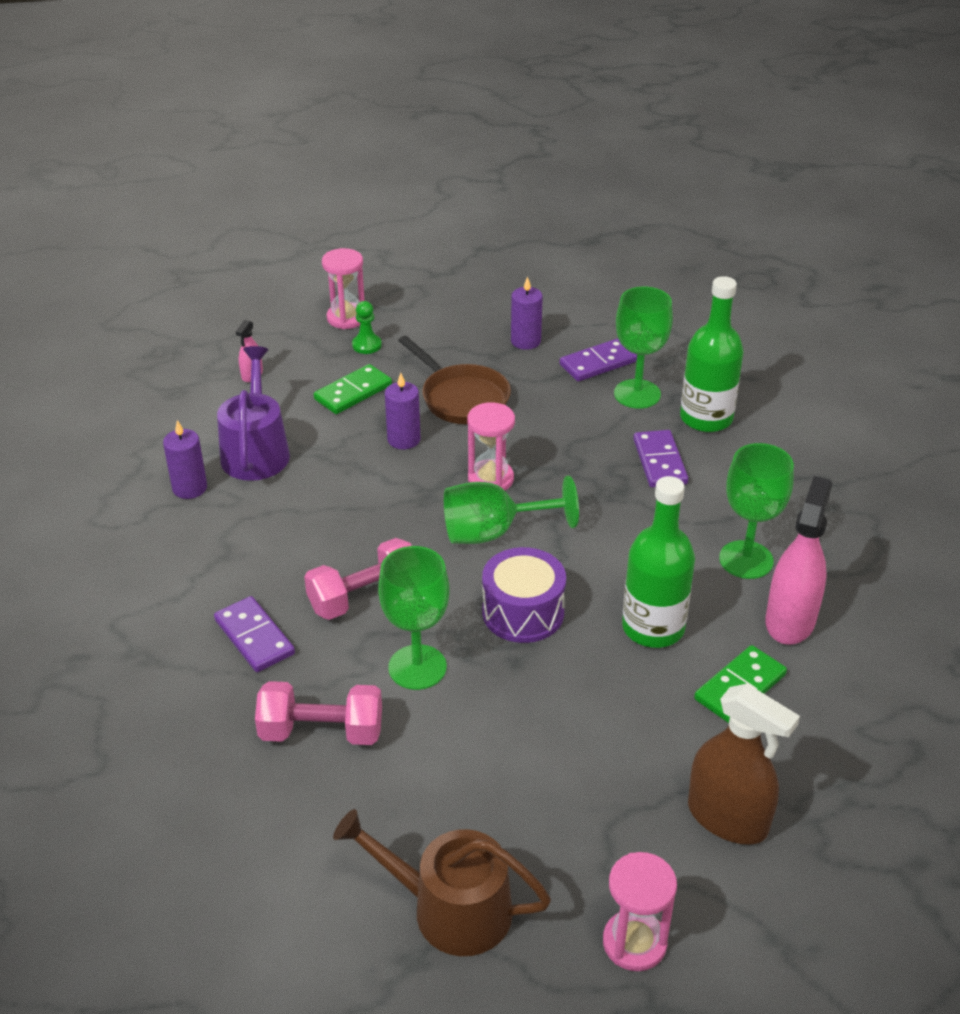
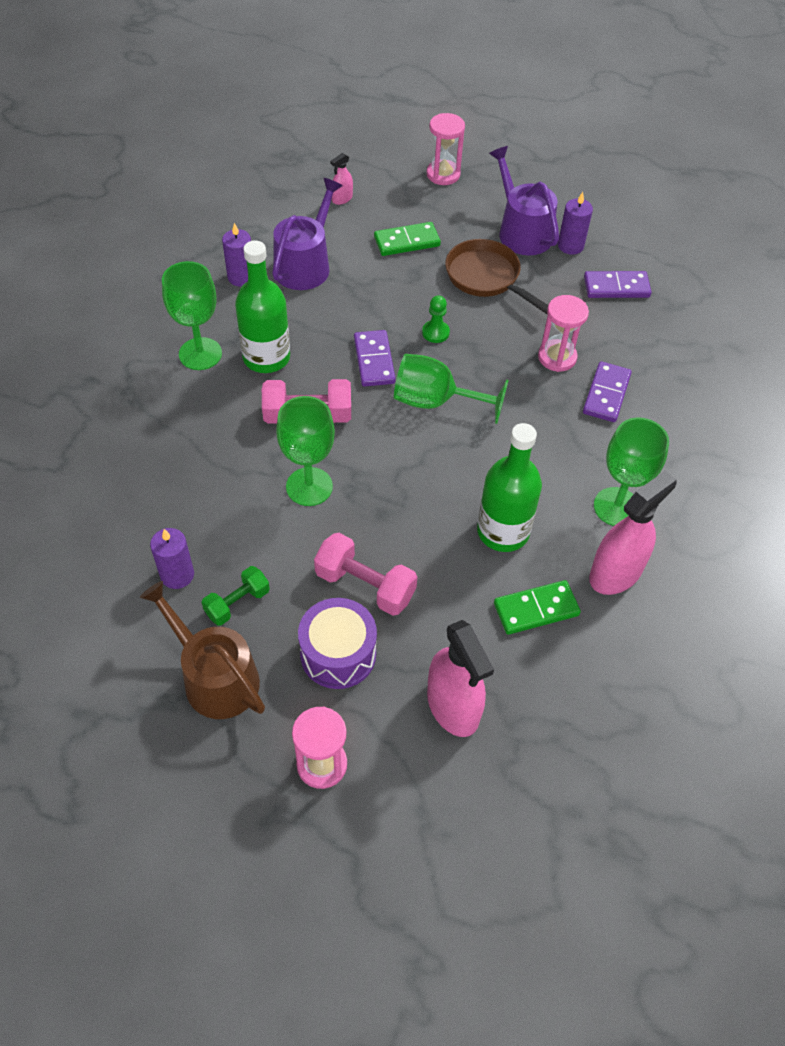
camera: 25 degrees right, 15 degrees up
purple domino [214,596,295,672] -> purple domino moved to [354,330,396,387]
pink dumbbell [255,681,382,745] -> pink dumbbell moved to [314,533,417,616]
green pawn [352,301,382,354] -> green pawn moved to [422,295,450,343]
purple candle [385,373,420,449] -> purple candle moved to [150,528,194,589]
brown pan [398,336,511,424] -> brown pan turned 150 degrees clockwise [445,239,548,314]
pink hourglass [467,402,515,490] -> pink hourglass moved to [538,295,589,372]
purple drum [482,547,566,643] -> purple drum moved to [298,598,377,689]
green goblet [614,287,673,409] -> green goblet moved to [162,261,222,370]
green bottle [680,276,744,432] -> green bottle moved to [235,240,290,373]
brown spray bottle [688,684,800,845] -> pink spray bottle [427,620,494,737]
none -> green dumbbell [202,566,270,626]
none -> purple watering can [489,146,559,255]

